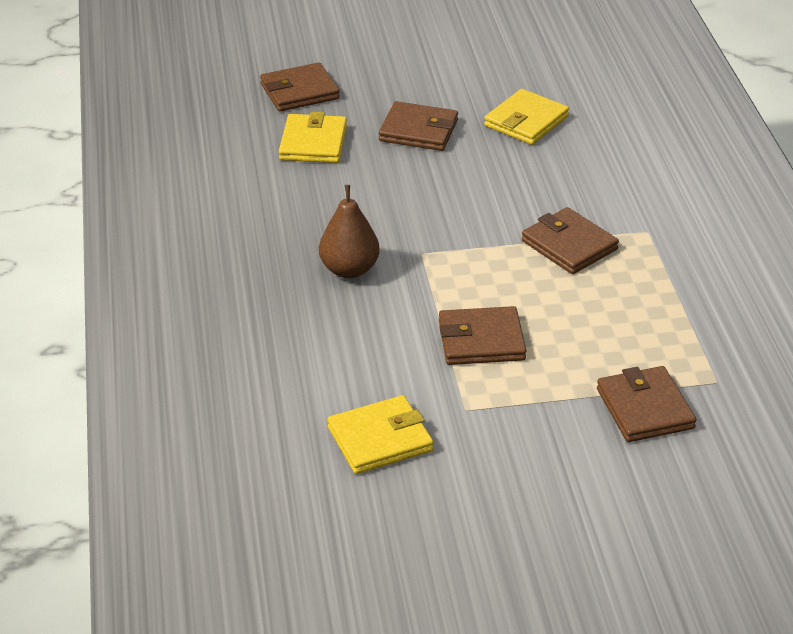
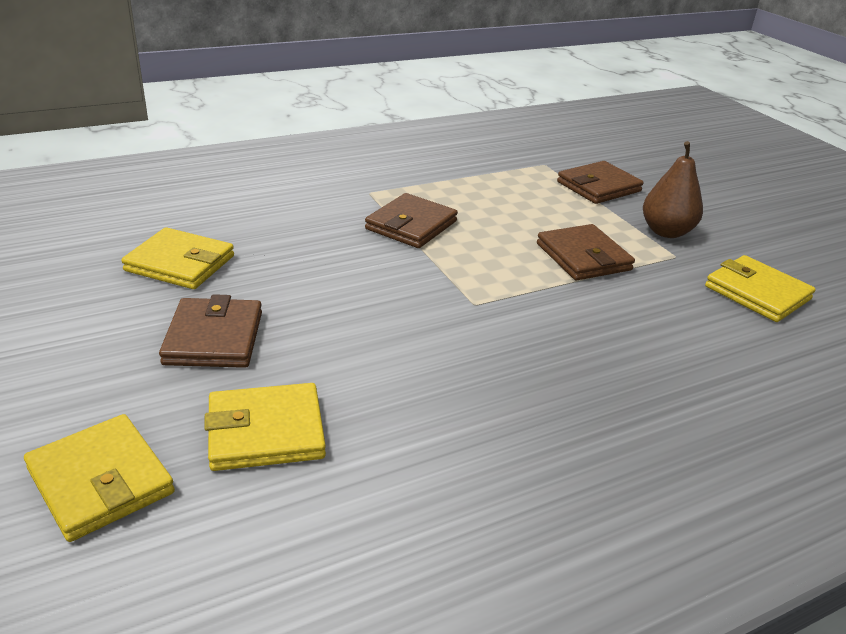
camera: 110 degrees left, 5 degrees down
brown wallet [260,62,340,112] -> yellow wallet [24,414,175,542]
brown pear [319,185,380,279] -> brown pear moved to [643,141,703,238]

